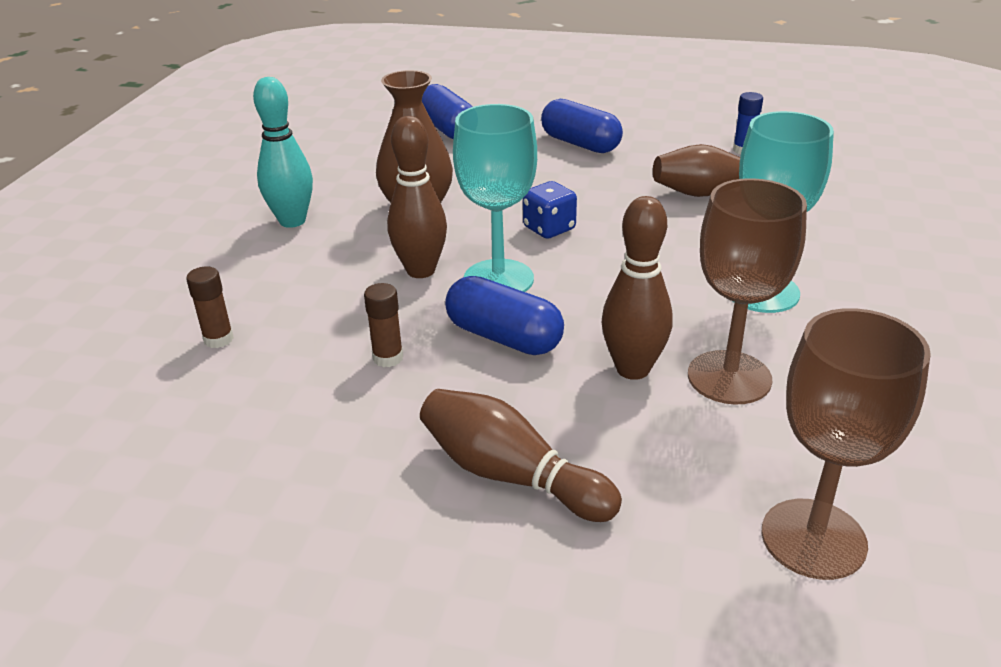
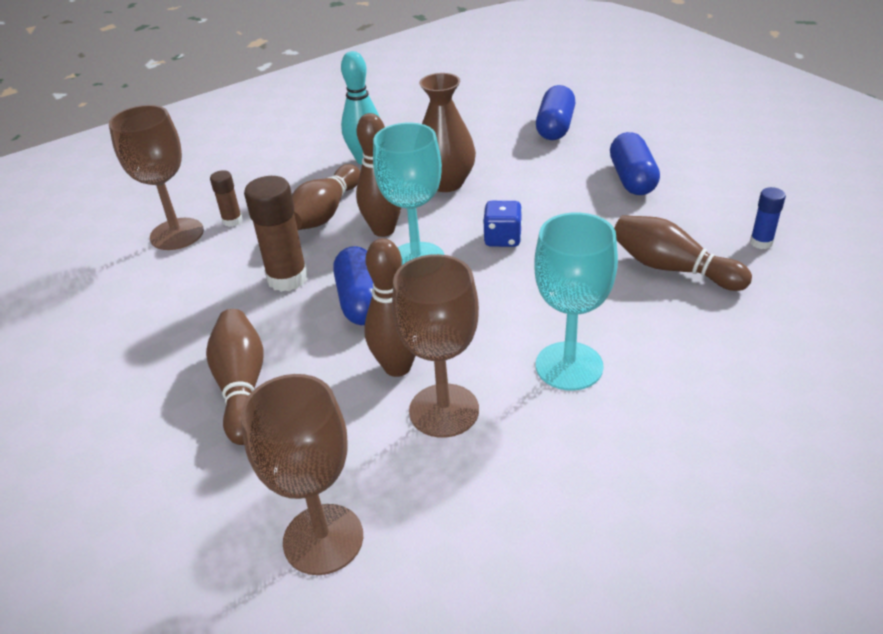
camera: 45 degrees right, 5 degrees up
brown glue stick [364,283,403,367] -> brown glue stick [244,176,308,292], size x1.85
none -> brown goblet [109,105,204,250]
none -> brown bowling pin [292,164,360,230]

